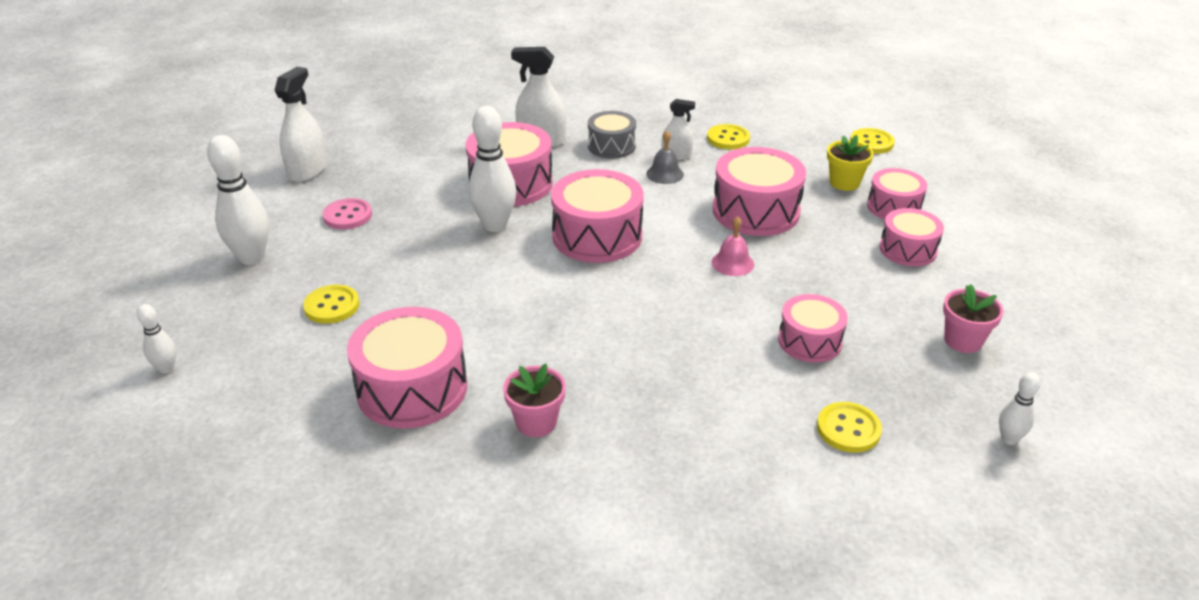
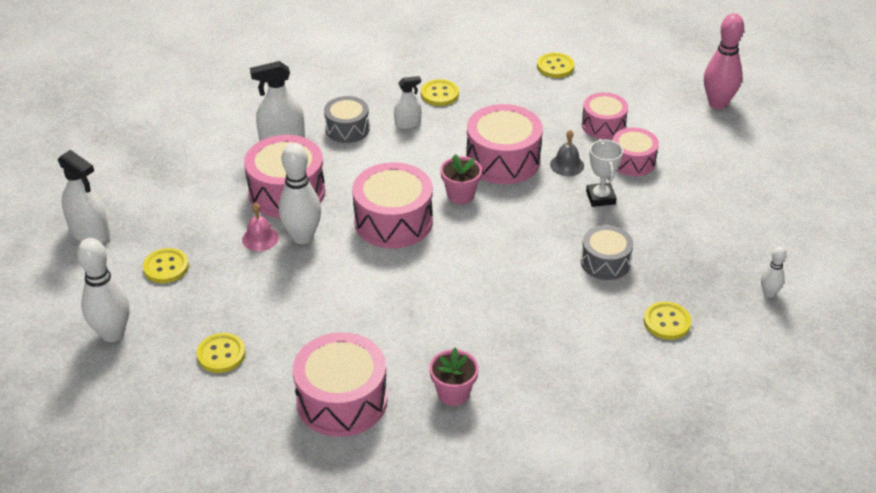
camera: 25 degrees left, 5 degrees up
white bowling pin [137,304,176,374] -> none
white spray bottle [274,67,327,182] -> white spray bottle turned 135 degrees clockwise [58,150,110,244]
pink button [322,198,372,230] -> yellow button [143,248,189,283]
grey bell [646,131,684,184] -> grey bell moved to [550,130,584,176]
pink bell [711,217,754,276] -> pink bell moved to [242,203,279,251]
pink drum [778,294,848,363] -> grey drum [581,225,633,280]
yellow flower pot [827,135,874,191] -> none
pink flower pot [943,284,1004,353] -> pink flower pot moved to [440,154,482,204]
none -> white trophy [586,139,623,207]
none -> pink bowling pin [704,13,744,109]

